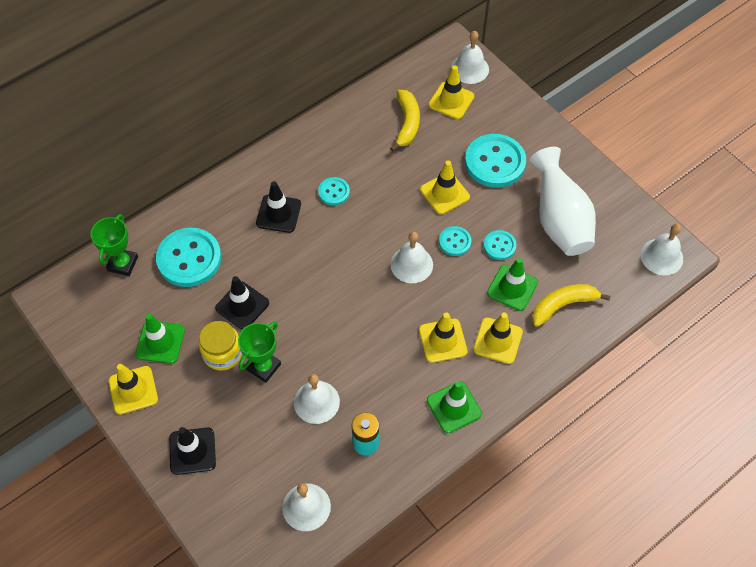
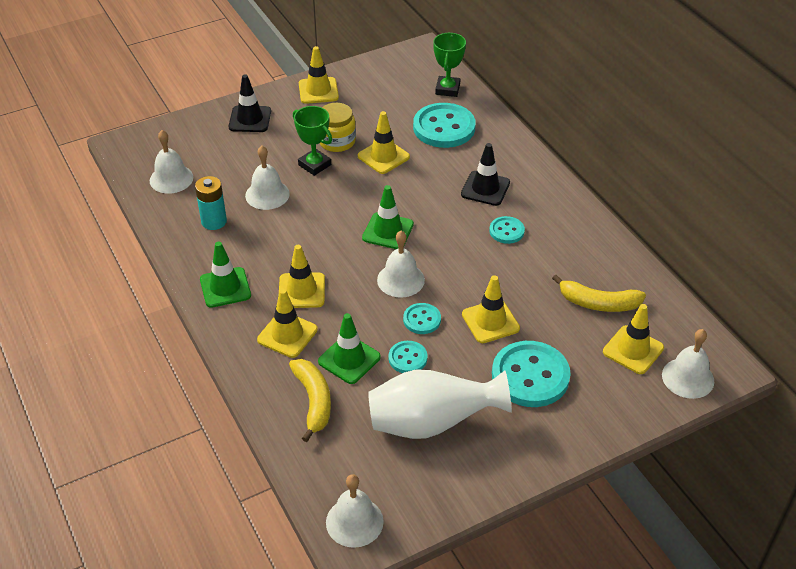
camera: 100 degrees right, 15 degrees down
green trophy [91,214,138,276] -> green trophy turned 75 degrees clockwise [433,33,466,97]
green traffic cone [135,314,185,364] -> green traffic cone moved to [362,185,414,249]
black traffic cone [215,276,269,330] -> yellow traffic cone [358,111,410,174]

